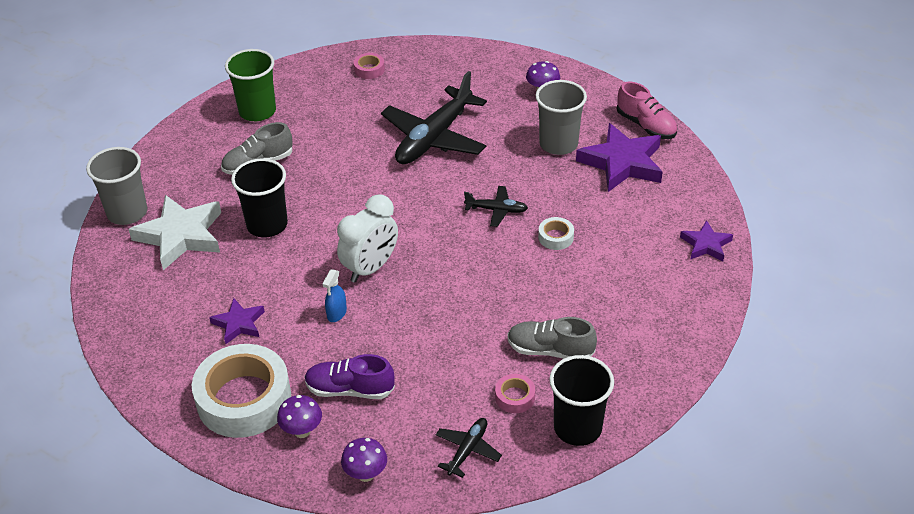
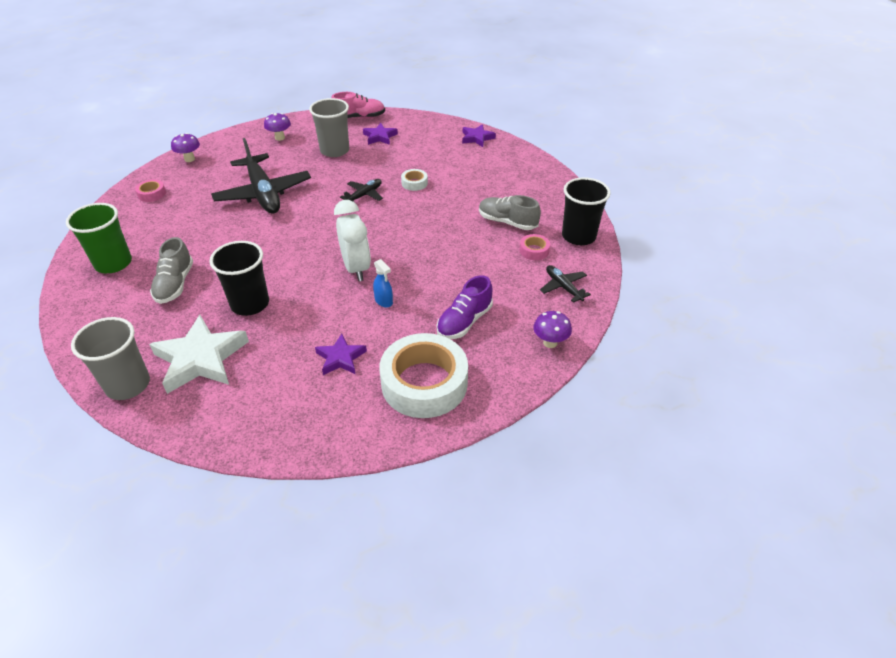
camera: 60 degrees left, 0 degrees up
purple mushroom [277,395,322,438] -> purple mushroom moved to [171,133,200,162]
grey shoe [507,317,597,359] -> grey shoe turned 75 degrees clockwise [479,195,541,230]
purple star [576,123,663,192] -> purple star [363,123,398,145], size x0.55

